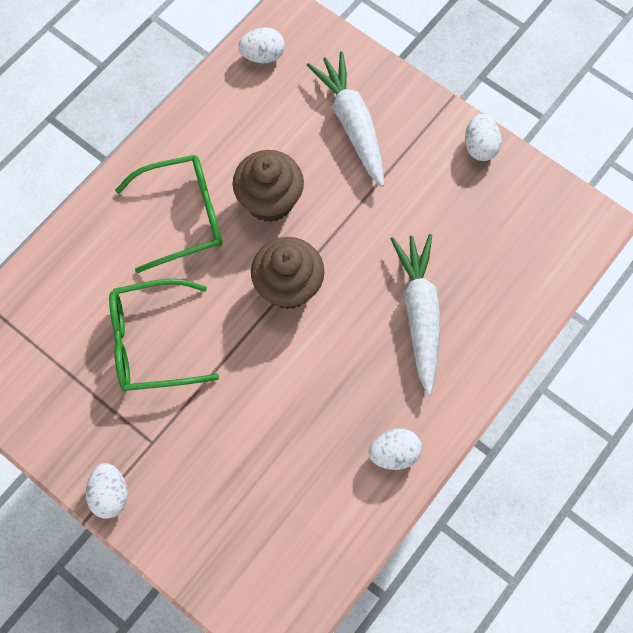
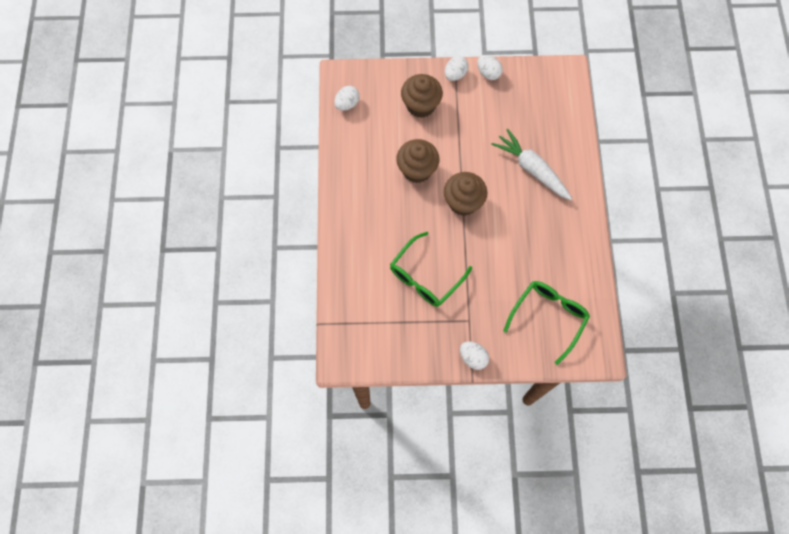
camera: 40 degrees left, 0 degrees up
green glasses [115,155,222,273] -> green glasses moved to [503,281,590,365]
white carrot [307,52,384,187] -> brown cupcake [401,74,443,118]
white egg [369,429,422,470] -> white egg moved to [445,56,468,81]

